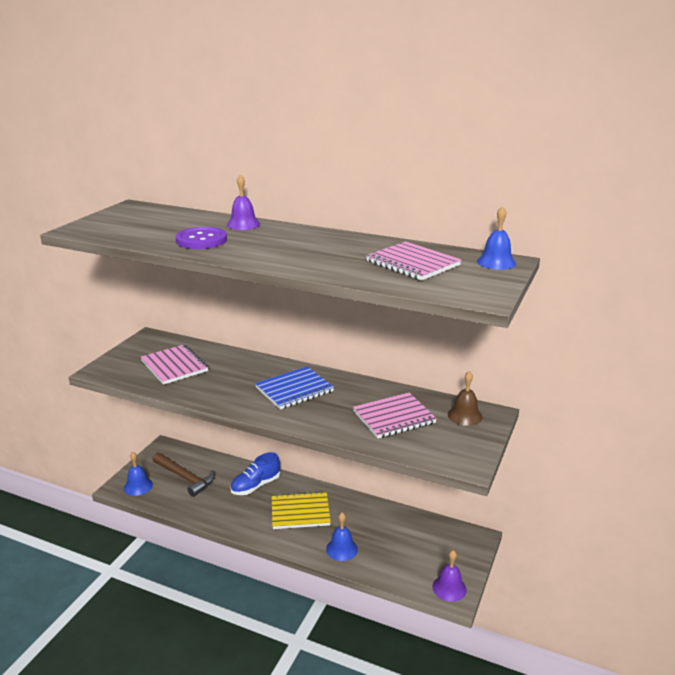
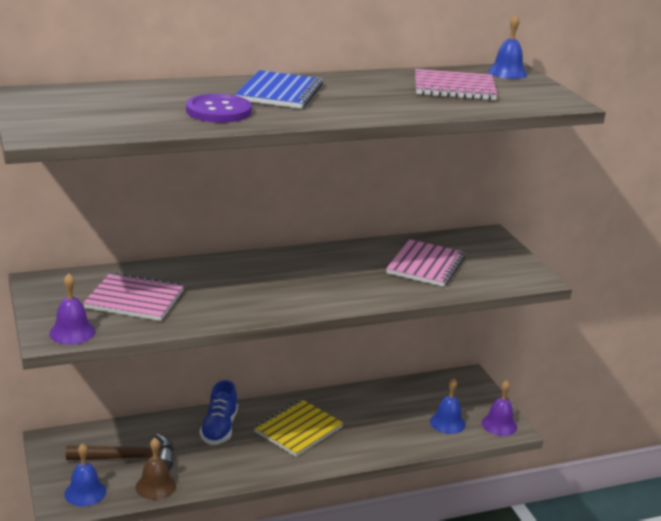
camera: 45 degrees left, 0 degrees up
purple bell [227,175,260,230] -> purple bell moved to [49,273,95,345]
blue notebook [255,366,334,410] -> blue notebook moved to [235,70,323,109]
blue bell [326,512,358,561] -> blue bell moved to [430,378,466,434]
brown bell [448,371,482,426] -> brown bell moved to [136,438,176,500]

